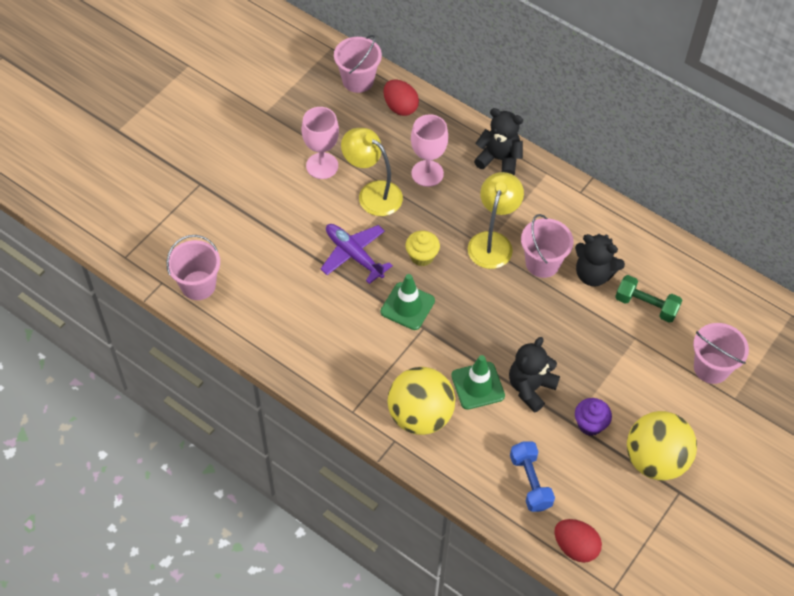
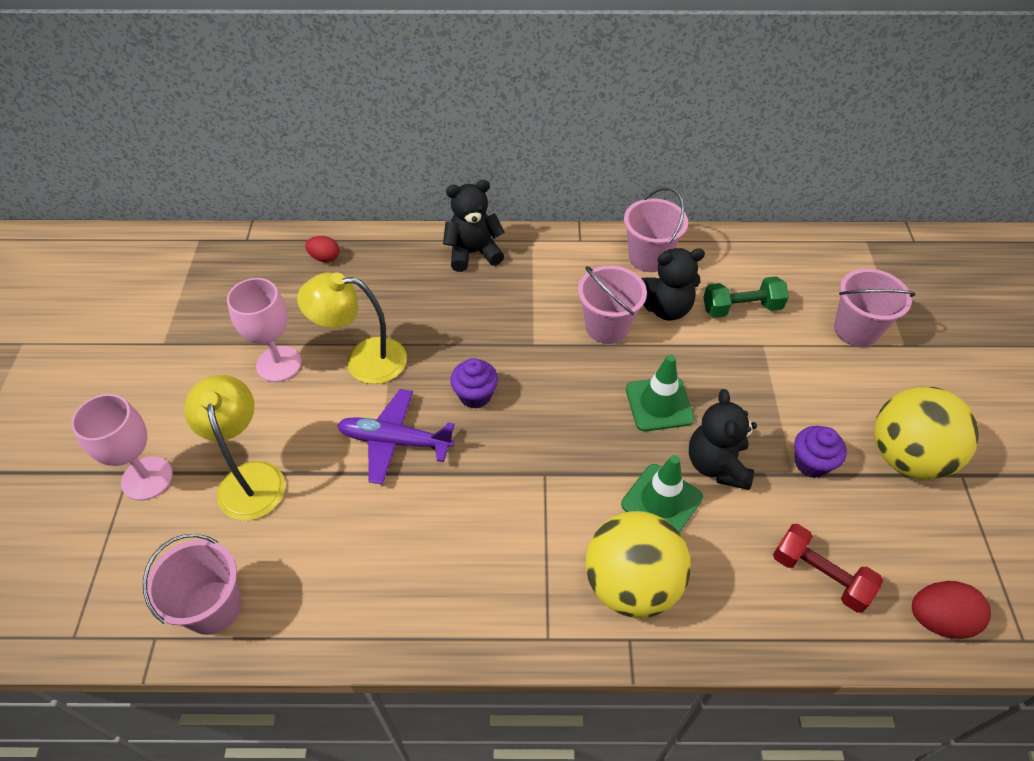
camera: 35 degrees left, 5 degrees down
pink bucket [334,35,382,93] -> pink bucket moved to [624,187,688,272]
green traffic cone [380,274,435,330] -> green traffic cone moved to [626,354,695,431]
red egg [383,80,419,116] -> red egg [305,236,339,262], size x0.64
yellow cupcake [405,231,440,266] -> purple cupcake [450,358,498,409]
pink goblet [411,114,448,187] -> pink goblet moved to [71,394,173,501]
yellow lamp [468,172,524,269] -> yellow lamp moved to [184,375,285,521]
blue dumbbell [510,441,555,512] -> red dumbbell [773,524,883,613]

